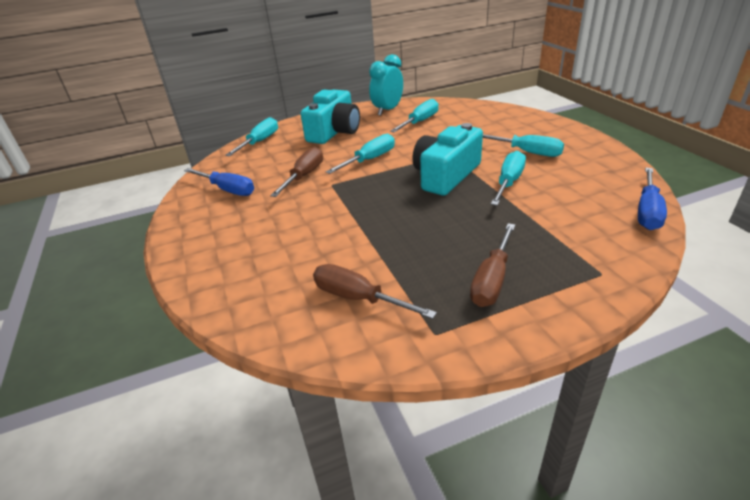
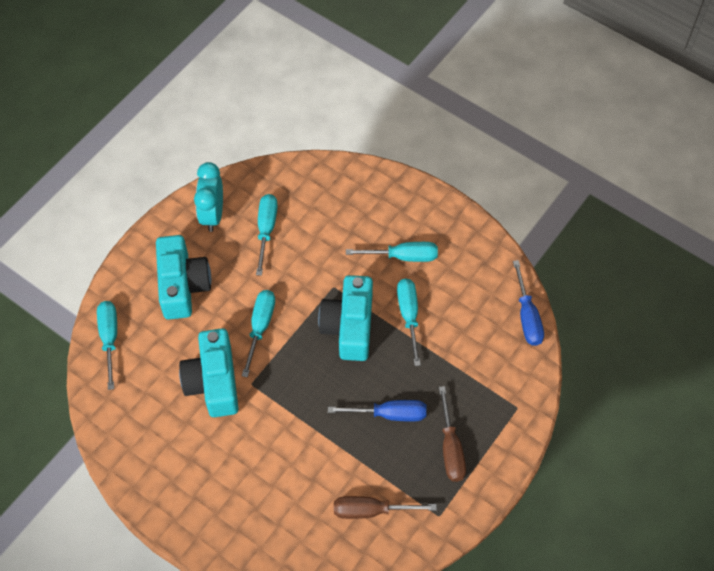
camera: 35 degrees left, 25 degrees up
blue screwdriver [184,168,254,196] -> blue screwdriver moved to [328,400,427,422]
brown screwdriver [270,147,323,197] -> turquoise camera [179,328,239,417]

